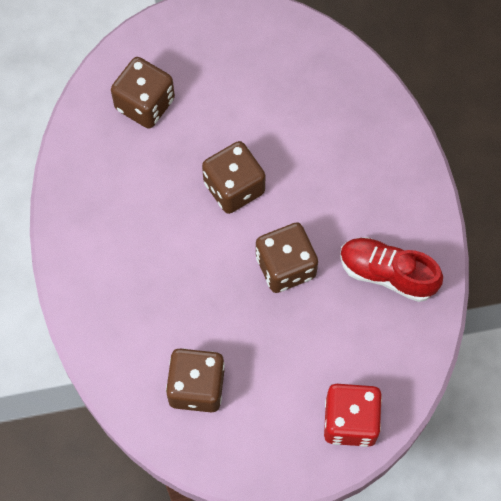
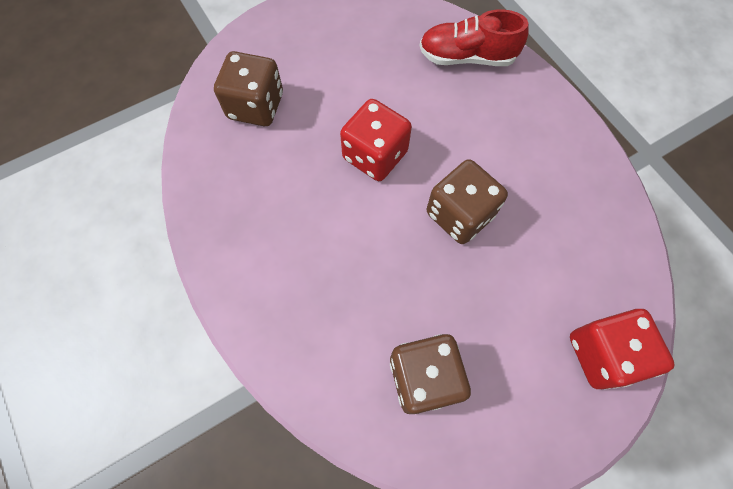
camera: 20 degrees left, 0 degrees up
brown dice [202,141,266,214] -> red dice [340,99,412,181]
red shoe [340,237,443,302] -> red shoe moved to [419,9,529,66]

